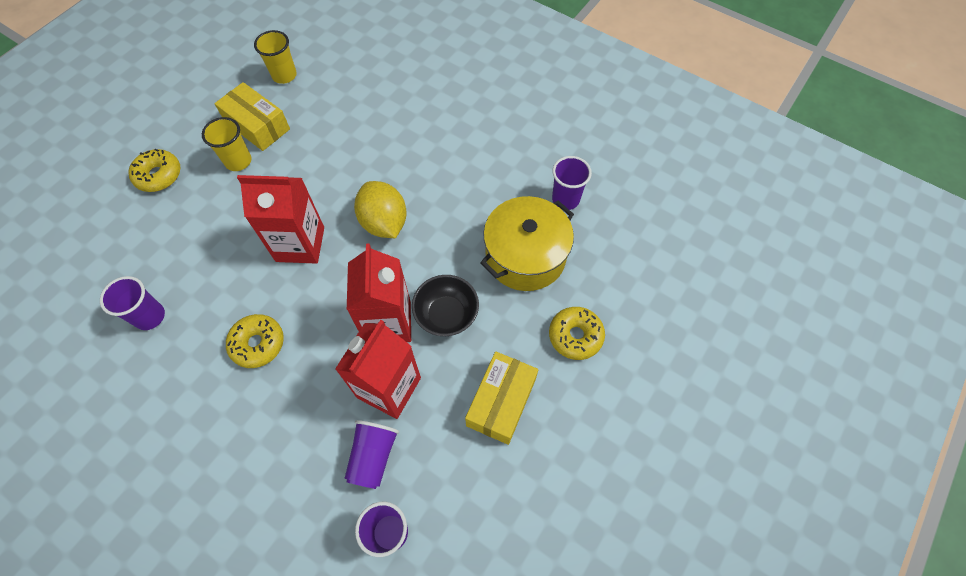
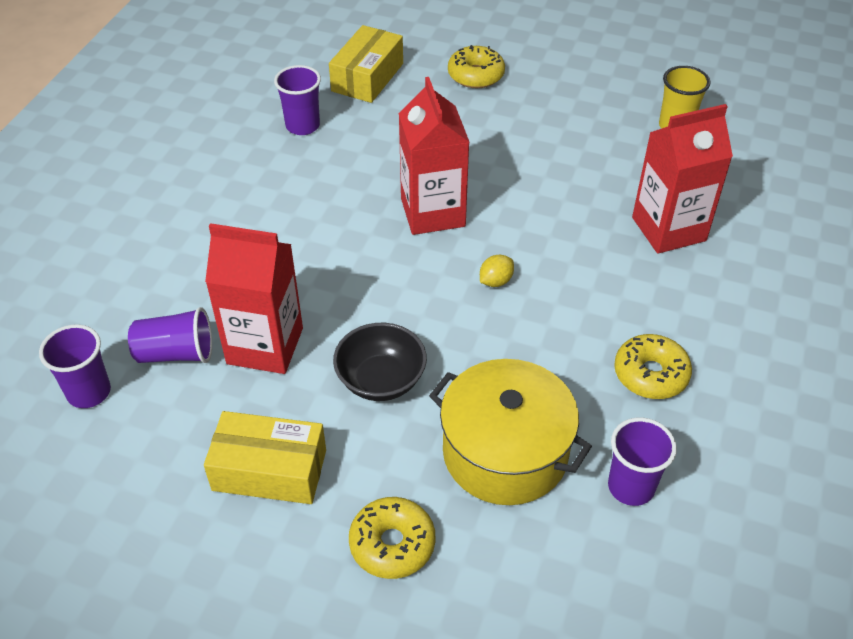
camera: 75 degrees right, 15 degrees down
yellow cup [202,117,252,171] -> none
yellow box [214,82,290,151] -> yellow box moved to [329,25,403,103]
yellow donut [226,314,284,368] -> yellow donut moved to [614,334,692,399]
red carton [347,244,411,342] -> red carton moved to [632,104,733,254]
yellow lemon [354,181,407,238] -> yellow lemon [480,255,514,287], size x0.46

